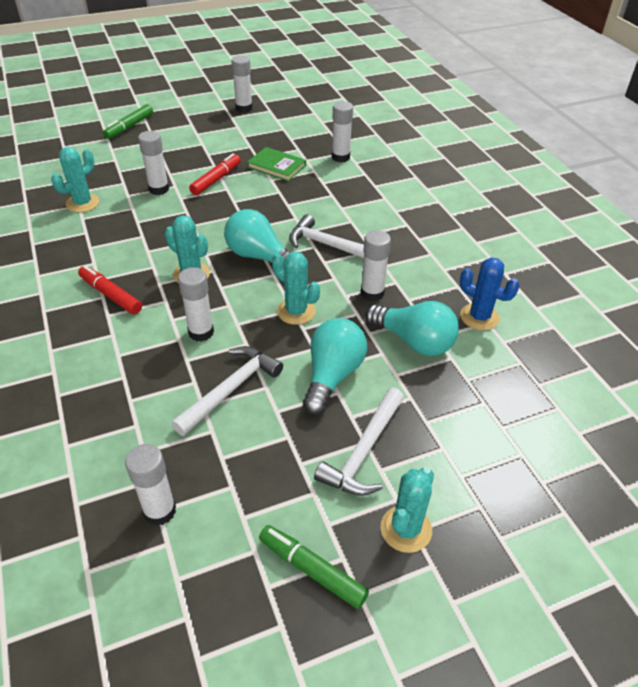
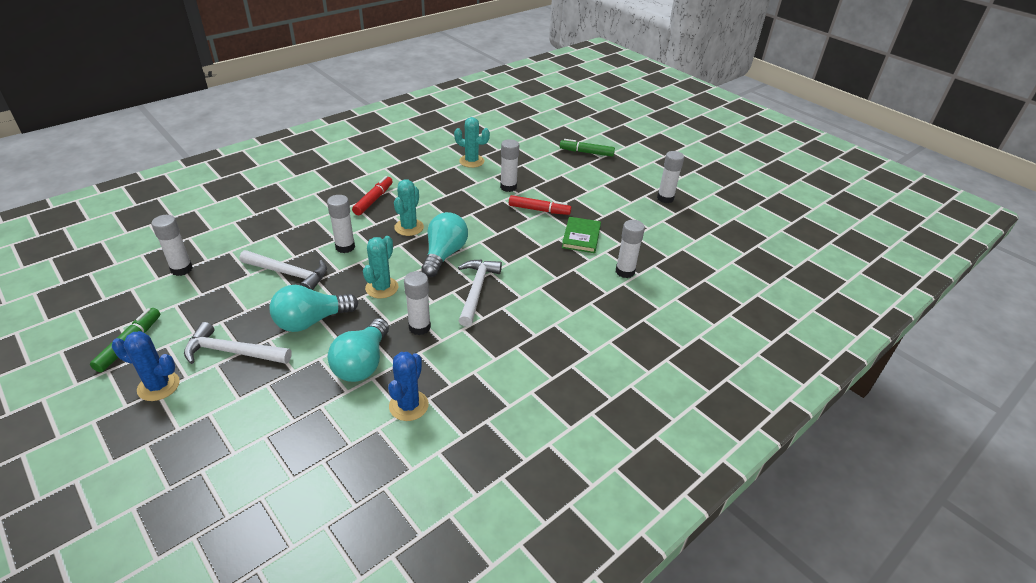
camera: 70 degrees right, 5 degrees down
turquoise light bulb [303,318,367,415] -> turquoise light bulb turned 150 degrees clockwise [269,285,358,332]
turquoise cactus [381,467,434,553] -> blue cactus [112,331,180,401]

